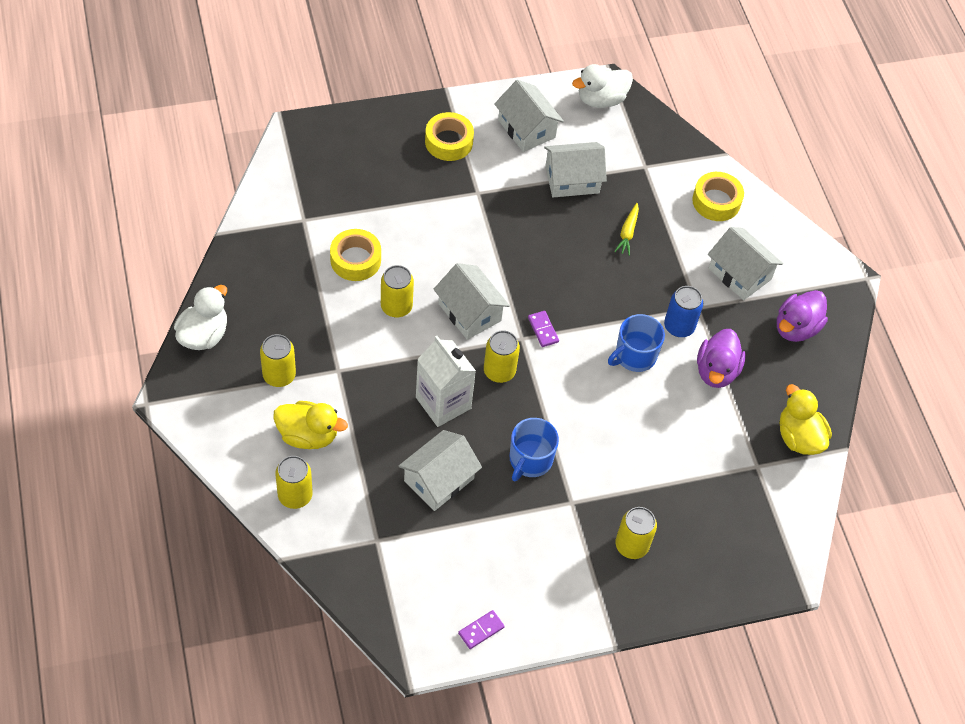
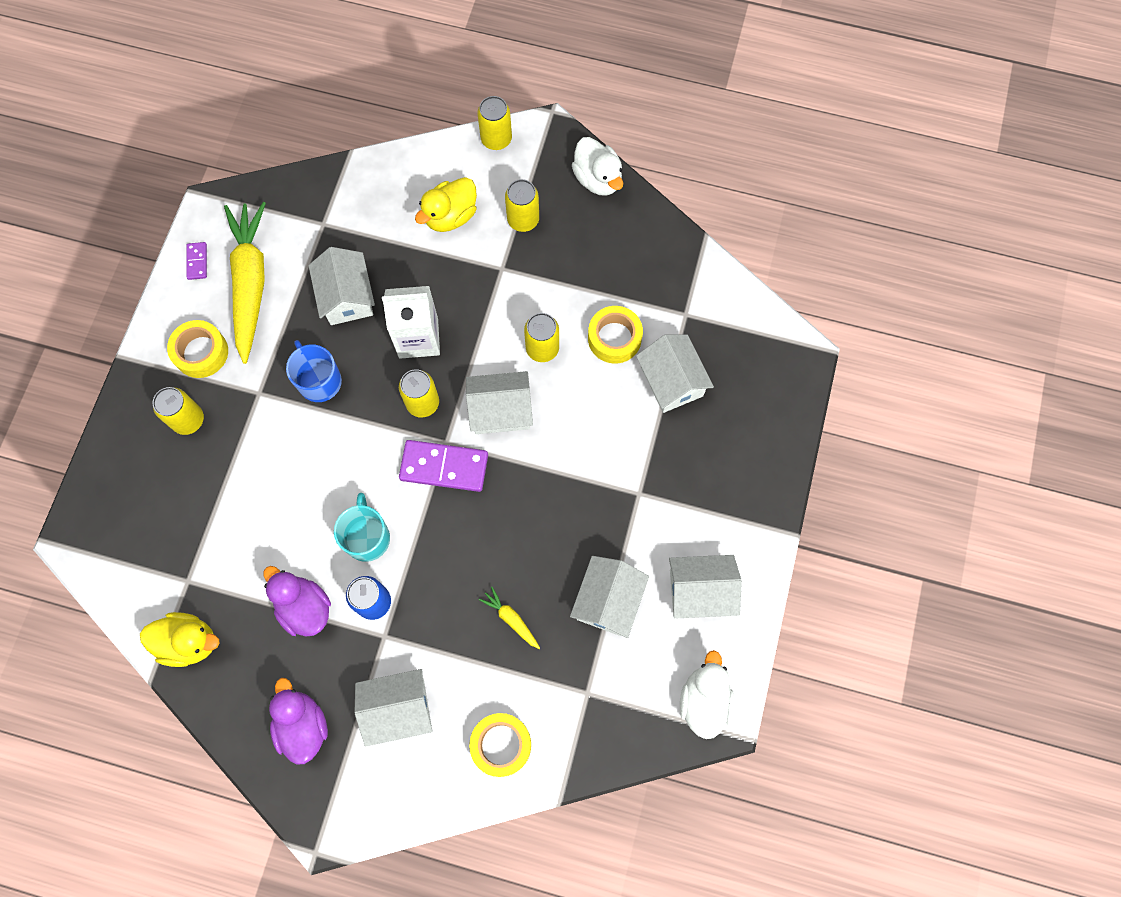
camera: 125 degrees right, 15 degrees up
yellow can [275,456,313,509] -> yellow can moved to [477,96,512,150]
yellow tape [425,112,474,161] -> yellow tape moved to [167,320,228,378]
purple domino [528,311,559,347] -> purple domino [399,440,488,492], size x2.03
blue mug [608,314,665,372] -> turquoise mug [334,493,390,562]
none -> yellow carrot [224,202,266,364]
none -> white house [636,335,714,413]

